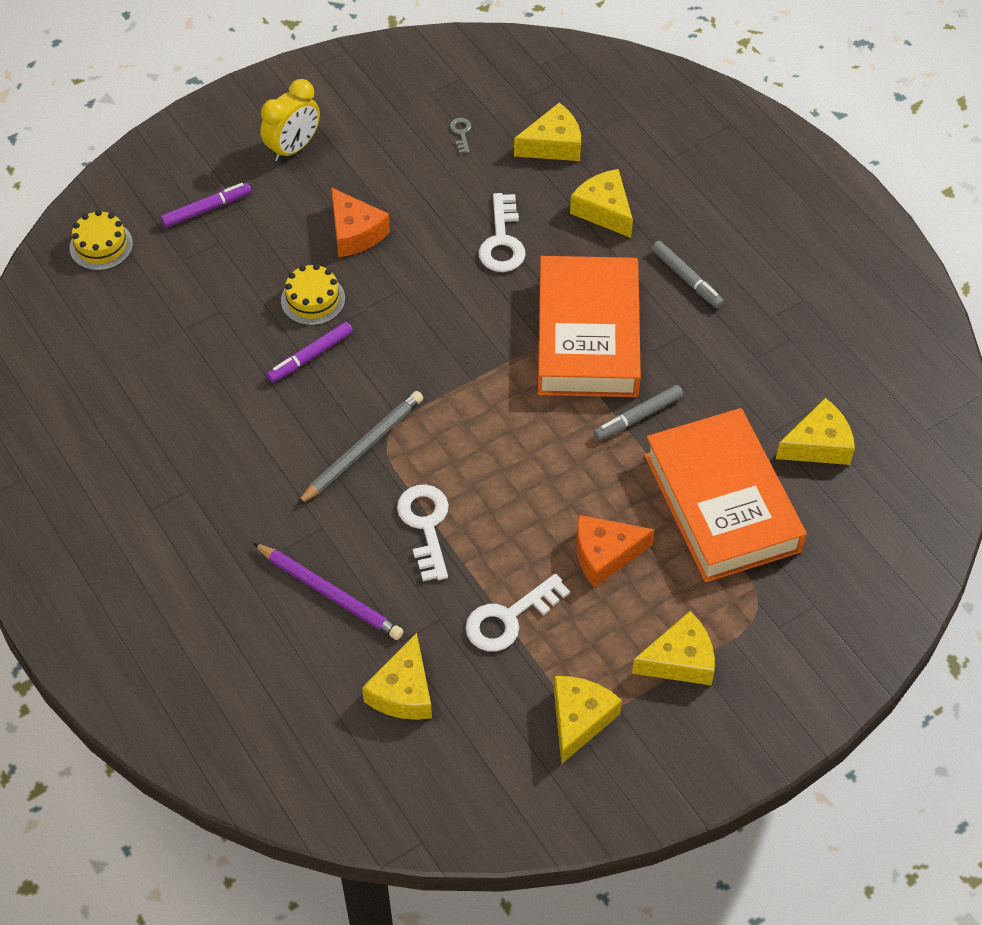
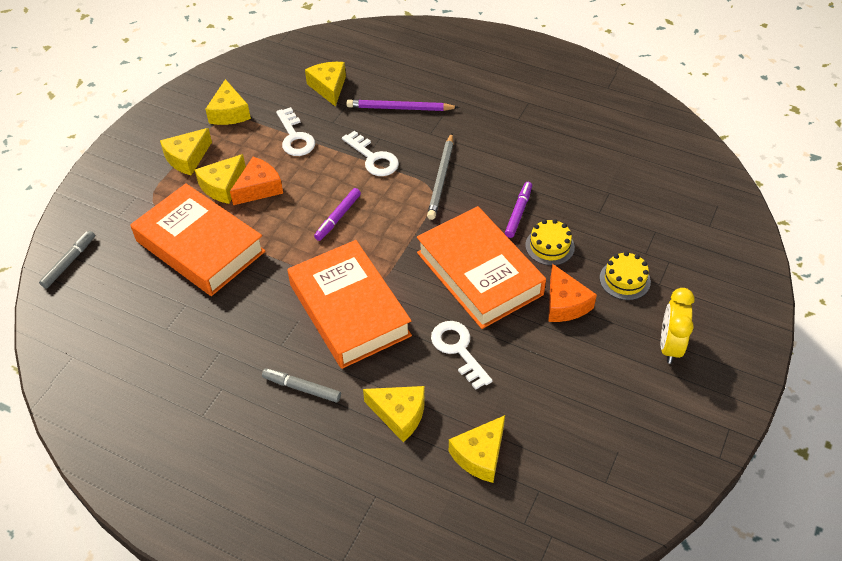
camera: 150 degrees right, 5 degrees down
yellow cake [69,210,133,271] -> yellow cake moved to [600,252,651,300]
purple marker [161,183,251,228] -> purple marker moved to [314,188,361,241]
orange cheese [331,187,390,257] -> orange cheese turned 135 degrees counterclockwise [548,264,597,322]
grey key [450,118,471,153] -> none
white key [465,574,570,651] -> white key turned 135 degrees clockwise [276,107,315,156]
grey marker [593,385,683,440] -> grey marker moved to [39,231,95,288]
yellow cheese [776,398,855,465] -> yellow cheese moved to [195,154,246,204]
none -> orange book [417,206,546,329]

